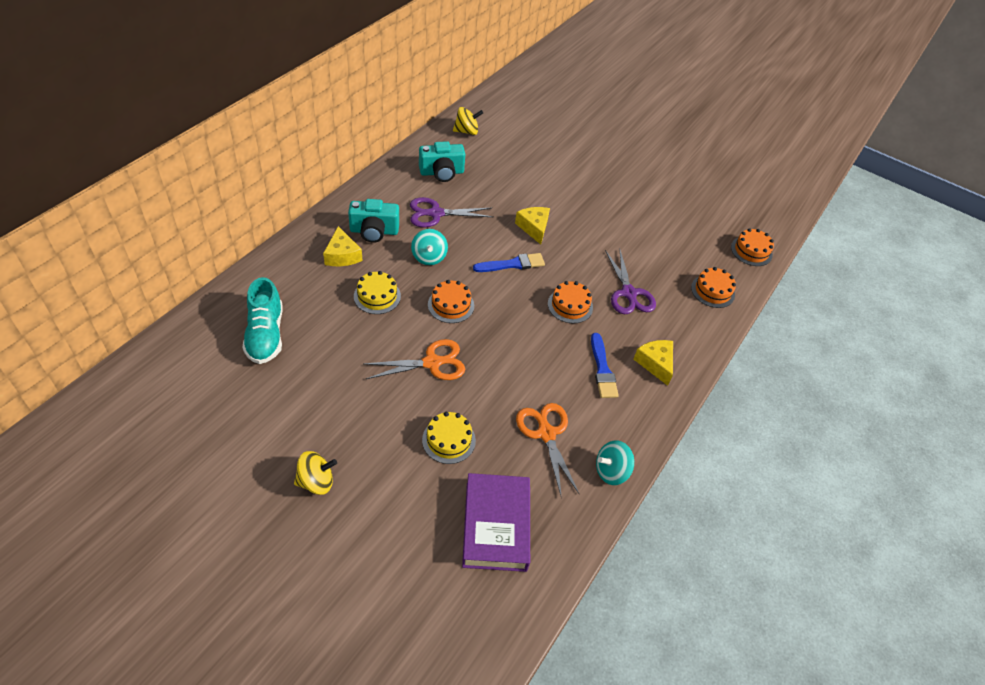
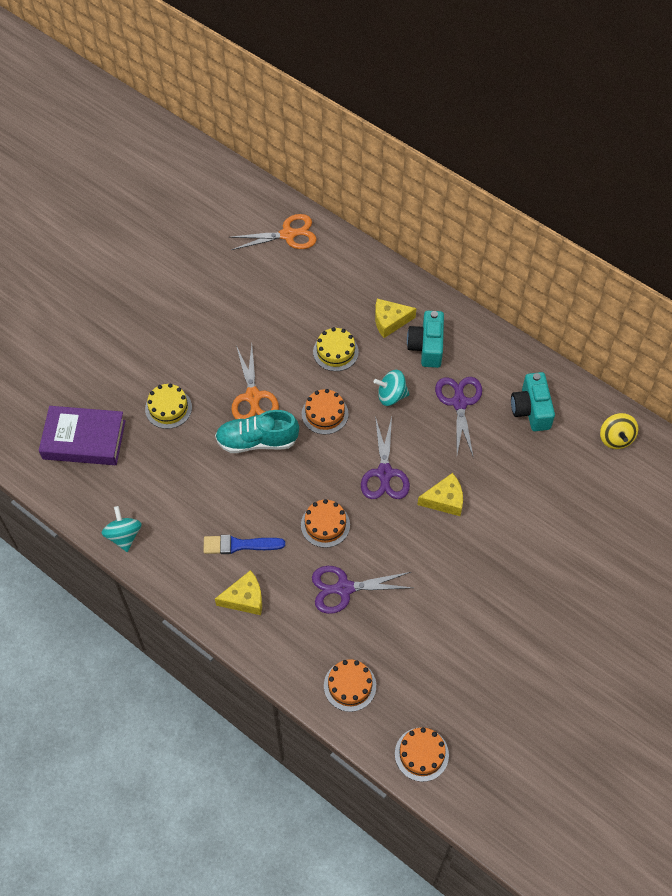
camera: 100 degrees right, 10 degrees up
turquoise shoe [242,277,283,364] -> turquoise shoe moved to [215,410,299,453]
yellow spinning top [294,451,337,495] -> none
blue brush [473,253,545,272] -> purple scissors [361,416,410,499]
orange scissors [516,403,580,498] -> orange scissors moved to [229,214,317,250]

